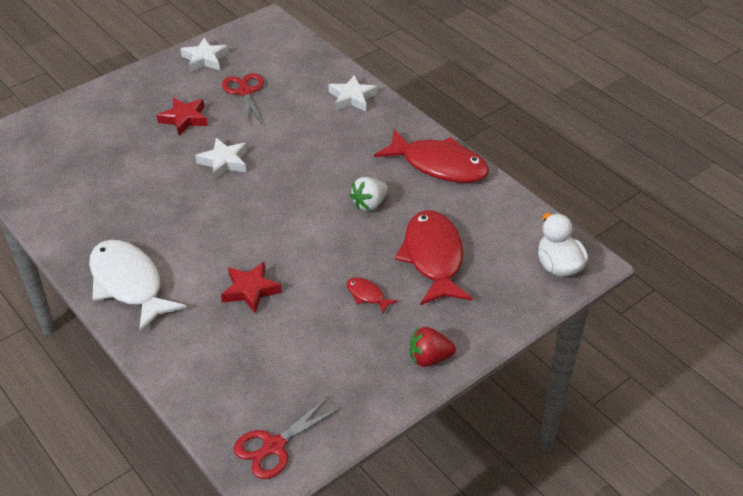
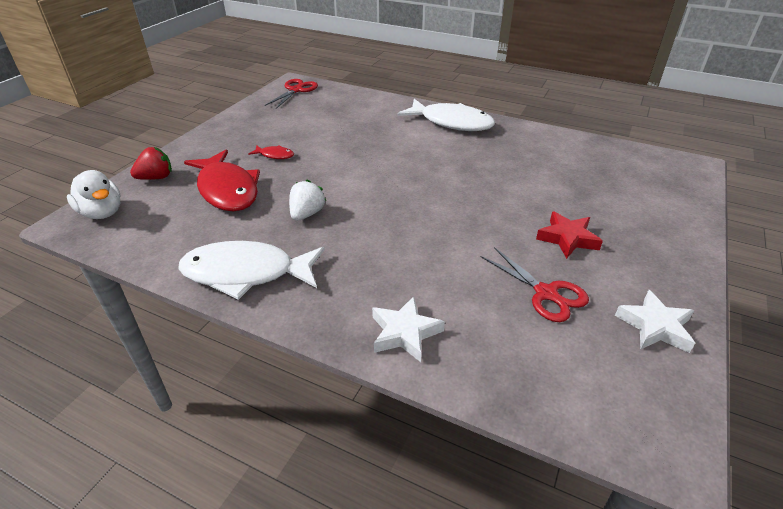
camera: 155 degrees right, 5 degrees down
white star [195,138,247,180] -> none
red star [221,262,282,313] -> none
red fish [374,129,489,183] -> white fish [178,241,325,300]
red strawberry [410,327,456,367] -> red strawberry moved to [130,147,172,180]

